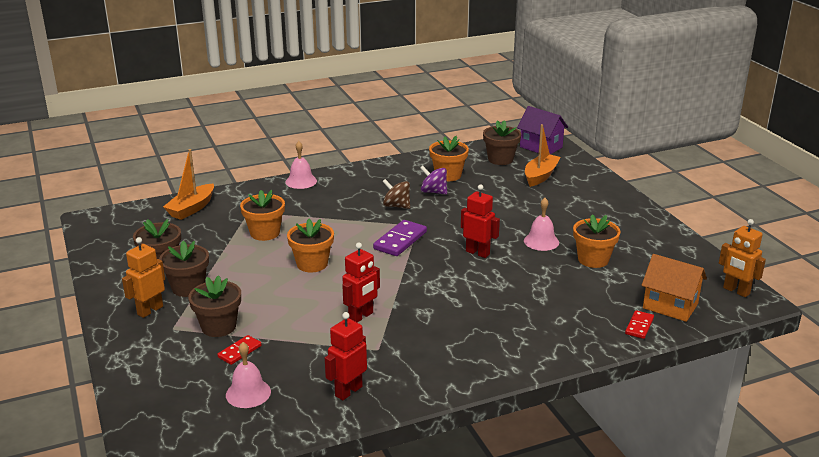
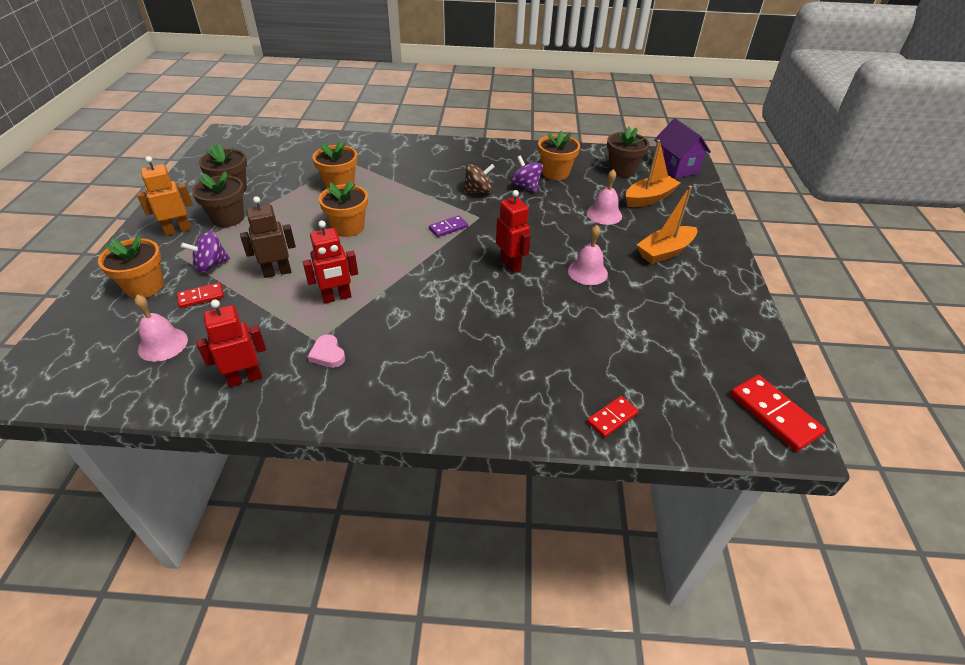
camera: 25 degrees right, 15 degrees up
orange boat [163,149,214,220] -> orange boat moved to [636,186,697,264]
brown flower pot [188,275,241,337] -> purple spinning top [181,231,230,272]
pink bell [286,141,317,189] -> pink bell moved to [587,169,622,225]
purple domino [373,220,427,256] -> purple domino [429,216,468,237], size x0.60
brown spinning top [382,179,410,209] -> brown spinning top turned 105 degrees clockwise [463,164,495,193]
orange flower pot [573,214,621,268] -> orange flower pot moved to [98,235,164,298]
orange house [642,254,707,322] -> none
orange robot [719,219,766,297] -> red domino [730,375,826,452]
none -> brown robot [240,196,296,278]
none -> pink heart [307,334,345,368]

